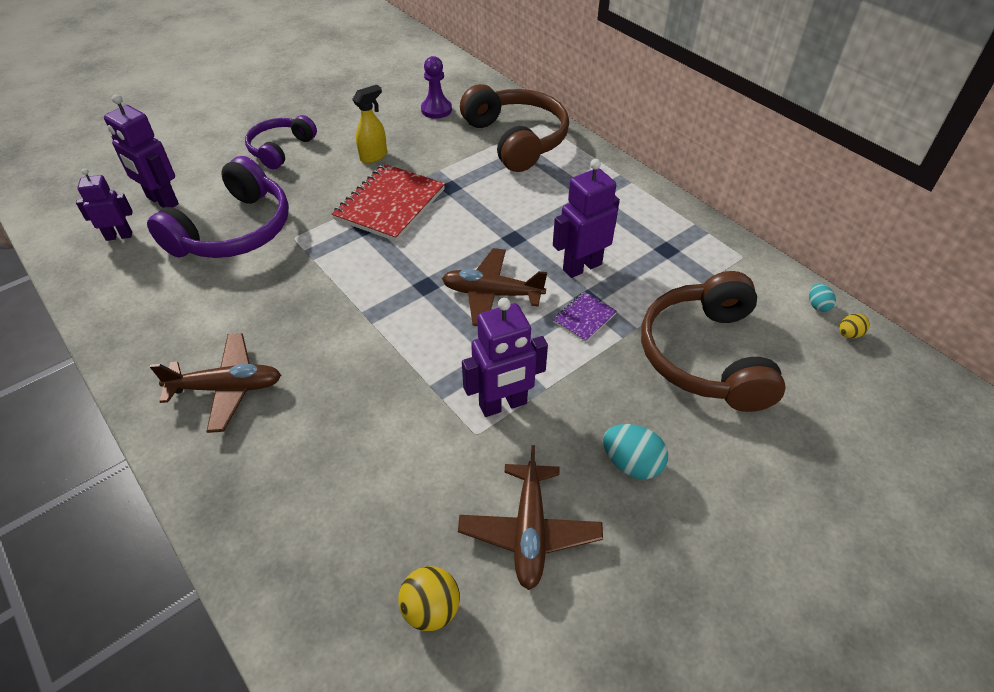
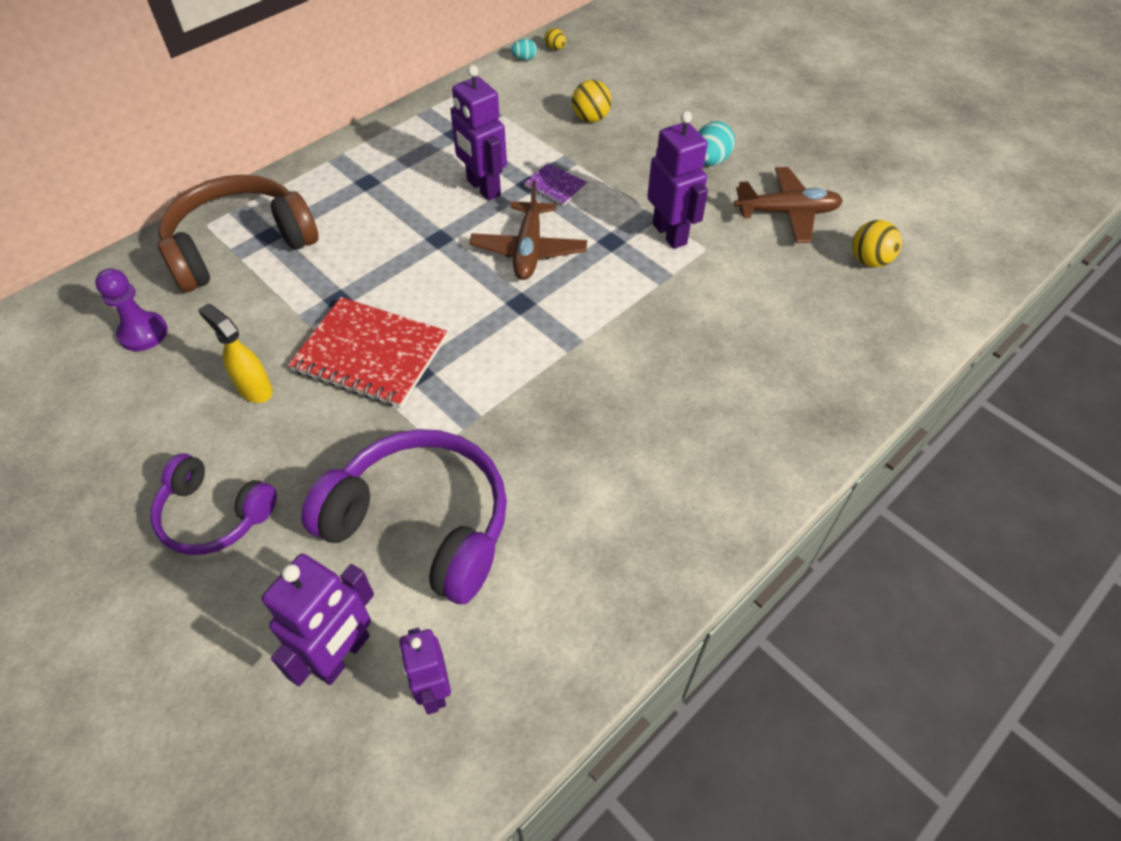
camera: 95 degrees left, 5 degrees up
brown plane [150,333,281,433] -> none
brown headphones [641,271,786,412] -> yellow ball [572,80,612,122]

